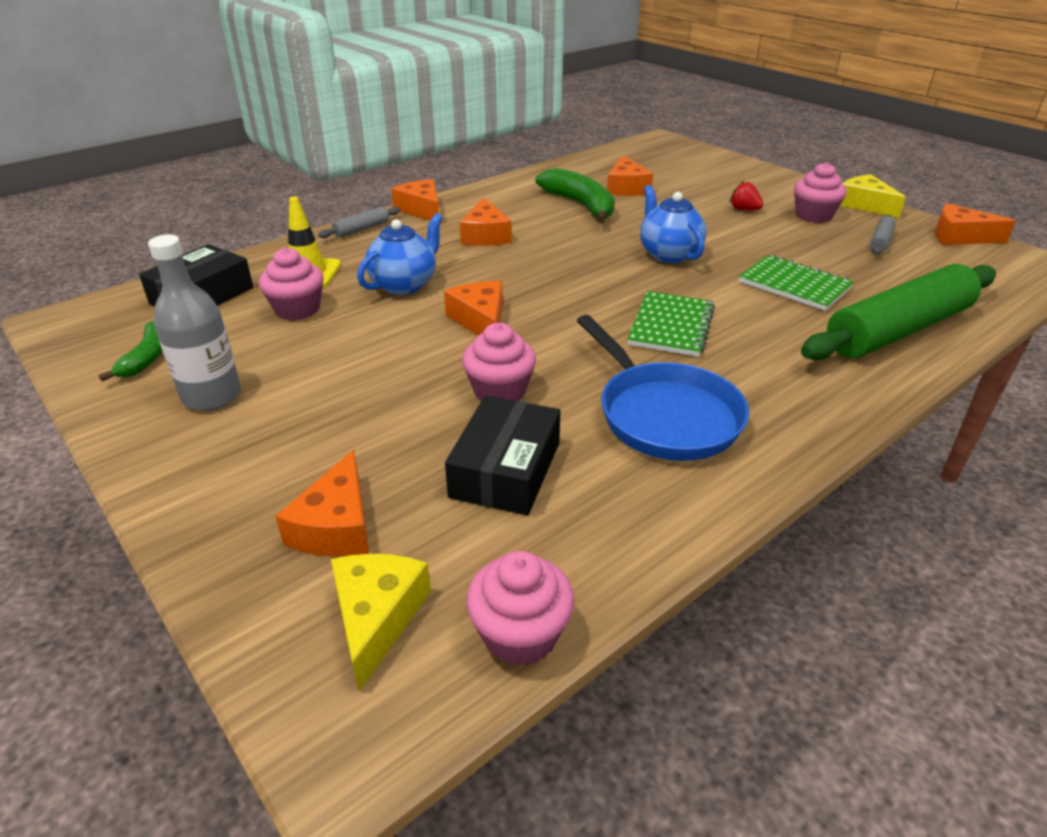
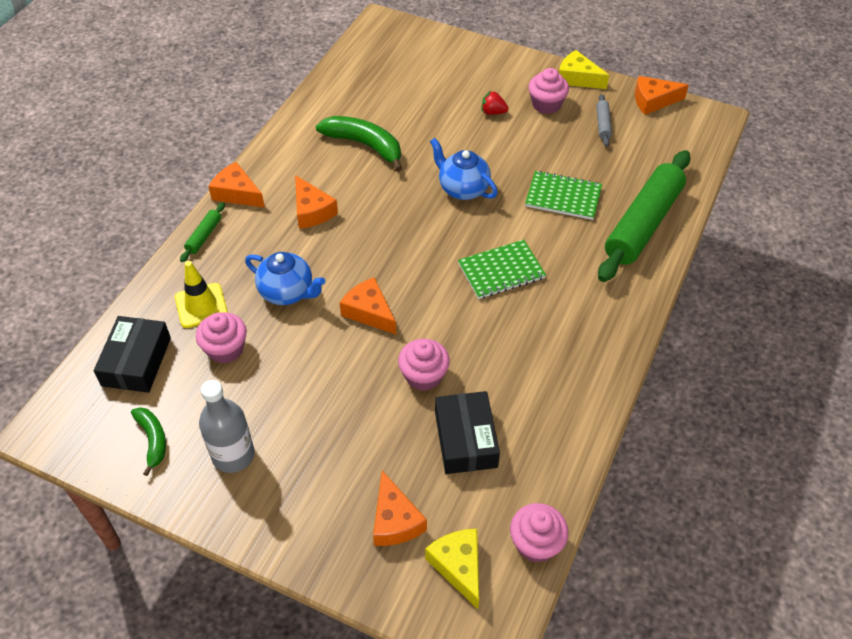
camera: 25 degrees left, 15 degrees up
grey rolling pin [318,207,400,238] -> green rolling pin [180,202,225,262]
blue teapot [357,213,443,295] -> blue teapot turned 105 degrees clockwise [245,252,325,305]
blue pan [577,315,749,461] -> none
orange cheese [607,155,653,196] -> none
green notebook [627,291,715,357] -> green notebook turned 75 degrees clockwise [458,240,546,299]

